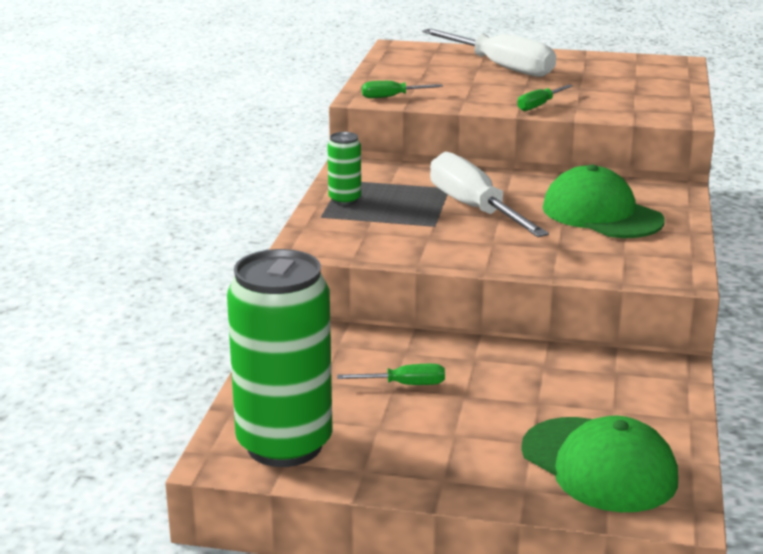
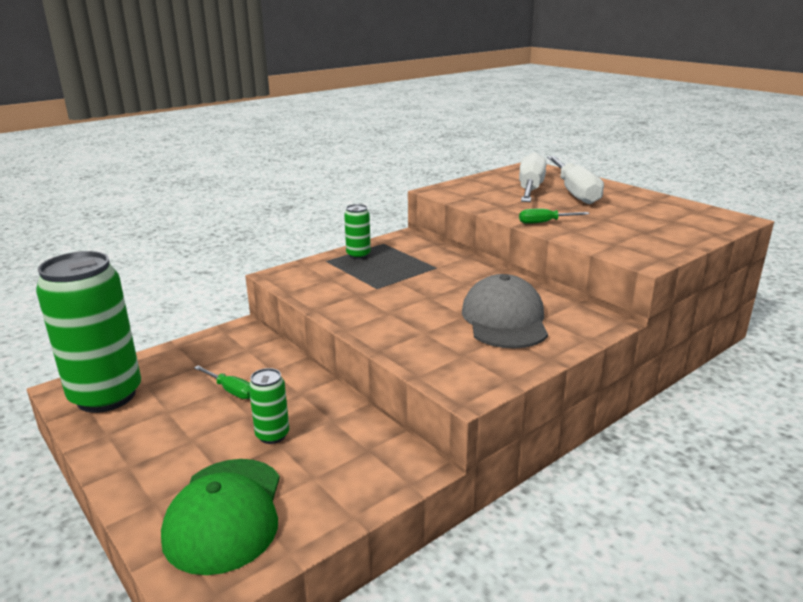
camera: 40 degrees right, 0 degrees up
green screwdriver [362,81,443,98] -> none
white screwdriver [430,151,549,237] -> white screwdriver moved to [519,152,546,202]
green cap [543,165,665,238] -> grey cap [462,274,548,349]
none -> green can [249,368,289,444]

